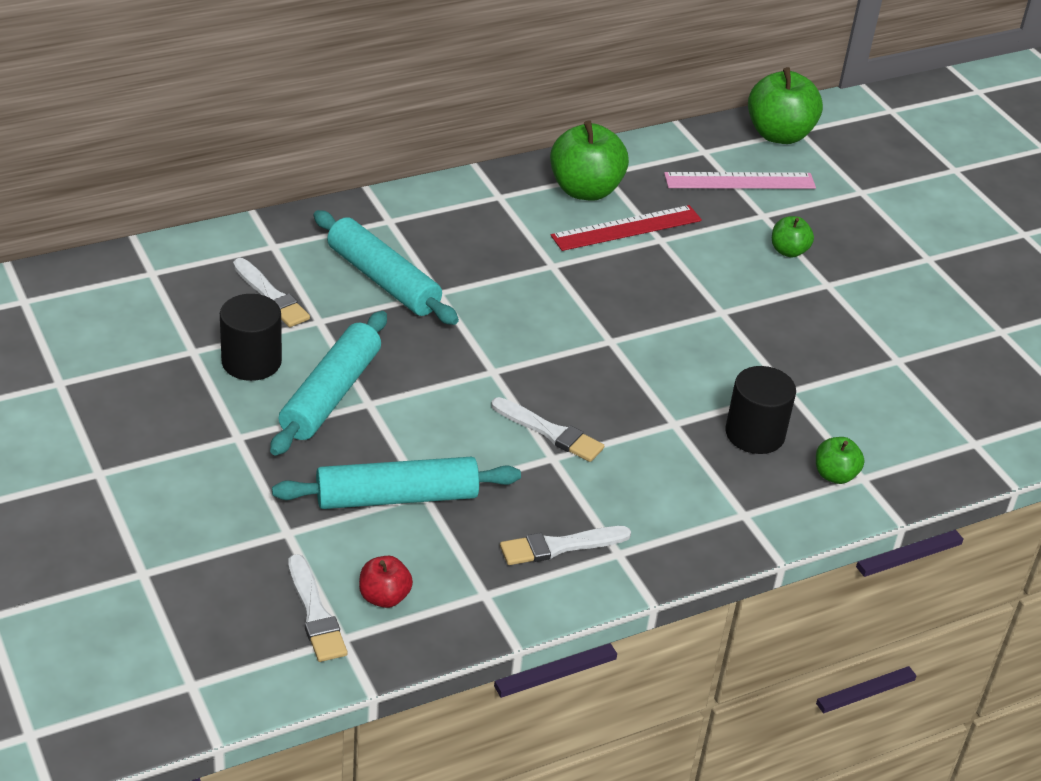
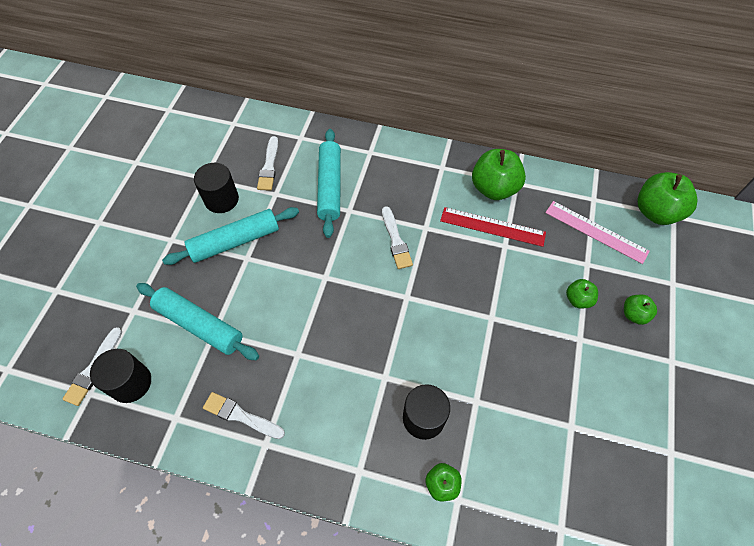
camera: 45 degrees right, 20 degrees up
red apple [359,556,413,608] -> black cylinder [90,349,151,403]
white brush [491,397,604,462] -> white brush moved to [382,206,413,269]
none -> green apple [624,295,657,325]

